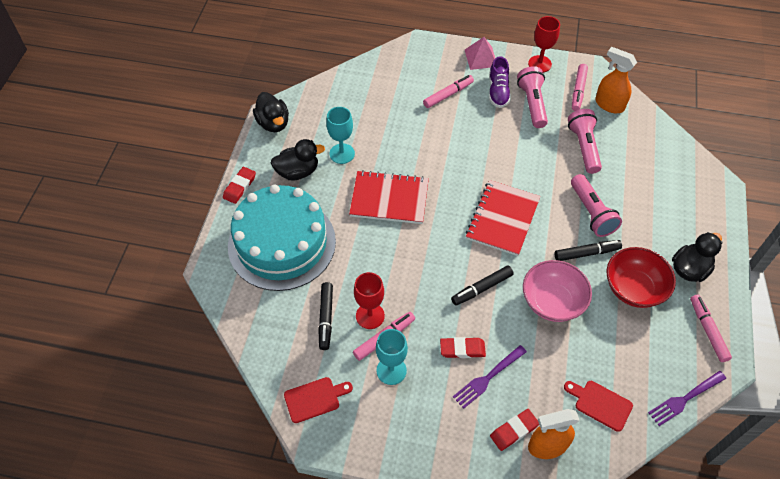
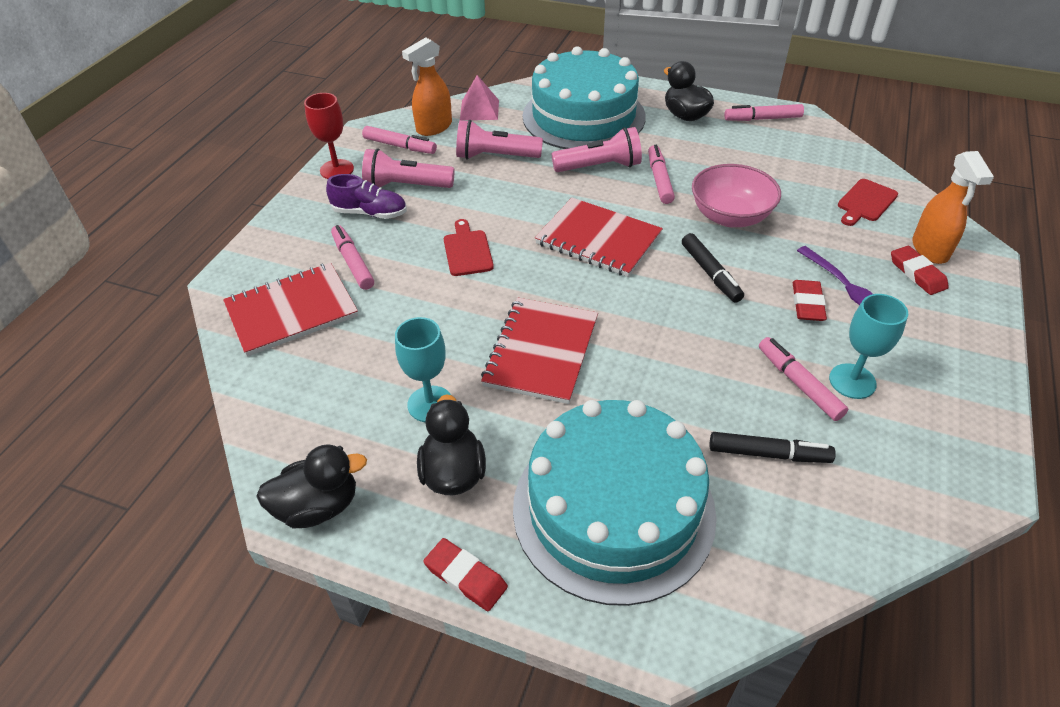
camera: 80 degrees left, 10 degrees down
red cutting board [284,377,353,423] -> red cutting board moved to [444,219,494,276]
red goblet [354,272,385,329] -> none
pink pyramid [465,37,495,70] -> pink pyramid moved to [460,75,499,120]
black marker [555,240,622,261] -> pink marker [648,145,675,204]
red bowl [607,247,676,308] -> none
purple fork [648,371,726,426] -> none
none -> red notebook [223,263,358,357]
none -> turquoise cake [522,46,646,149]

